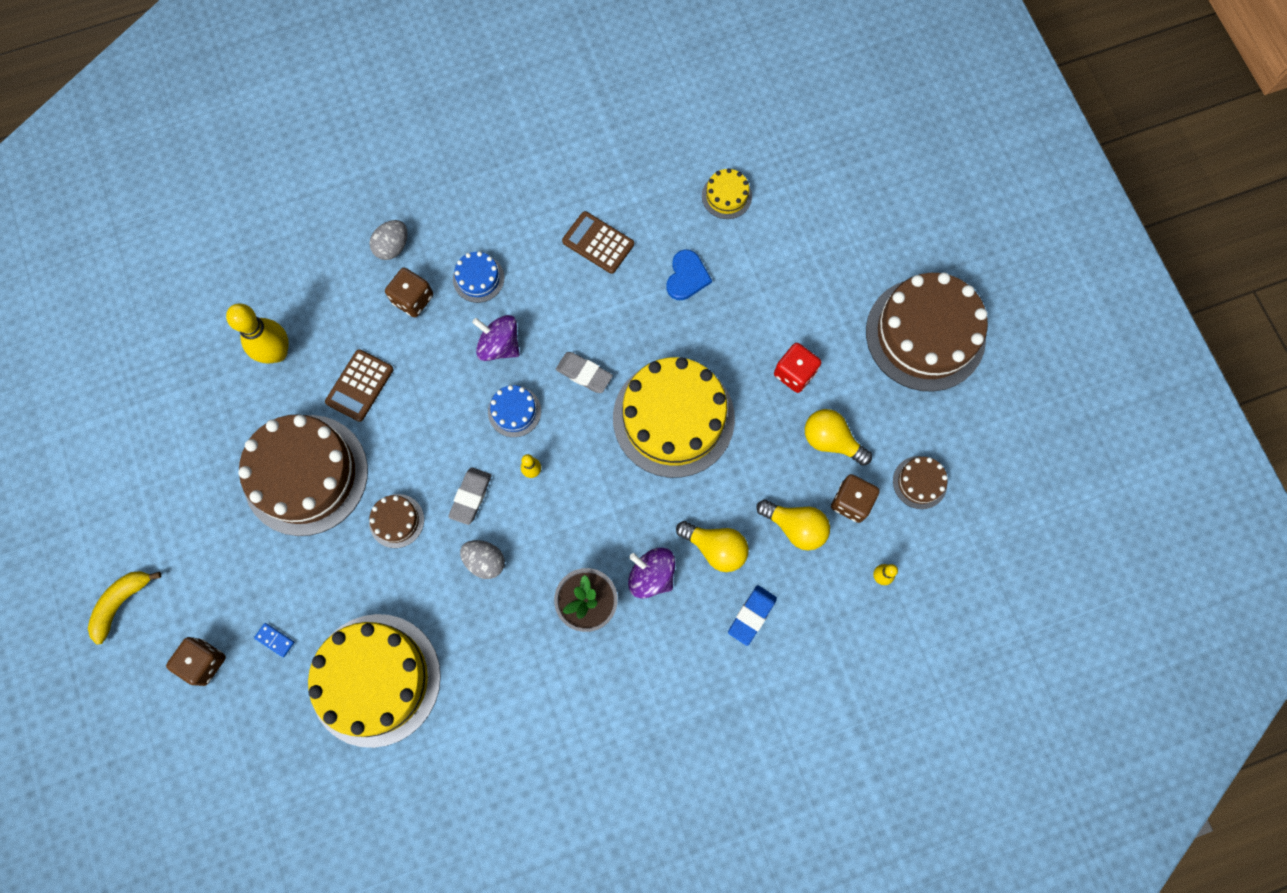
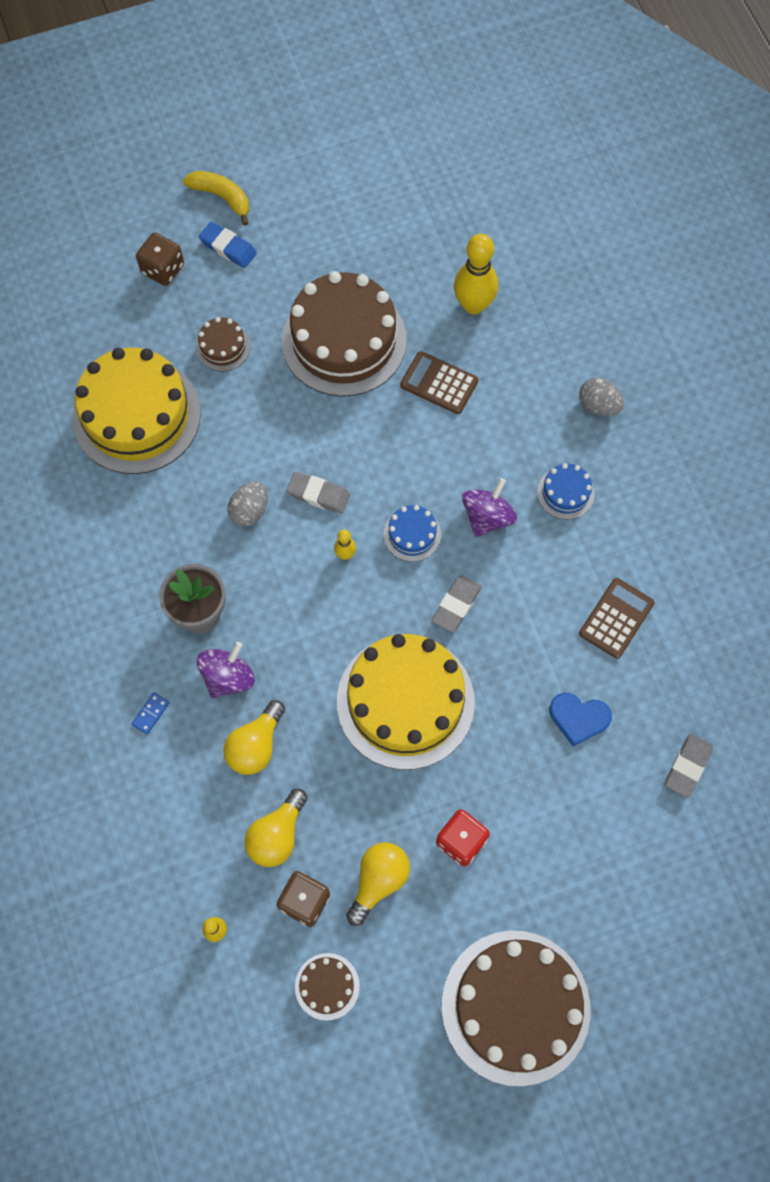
camera: 90 degrees right, 5 degrees down
blue domino [254,623,294,657] -> blue domino moved to [132,692,169,734]
brown cake [369,494,424,548] -> brown cake moved to [195,317,250,371]
brown dice [385,268,433,318] -> none
yellow cake [702,168,752,219] -> grey eraser [665,734,713,798]
blue eraser [728,585,777,646] -> blue eraser moved to [199,222,257,268]

